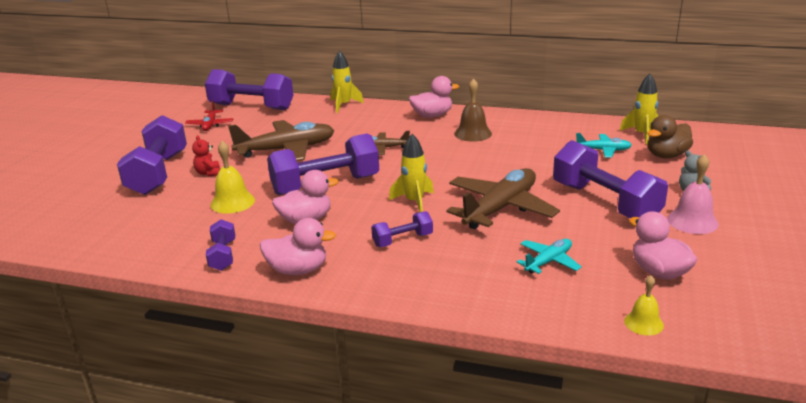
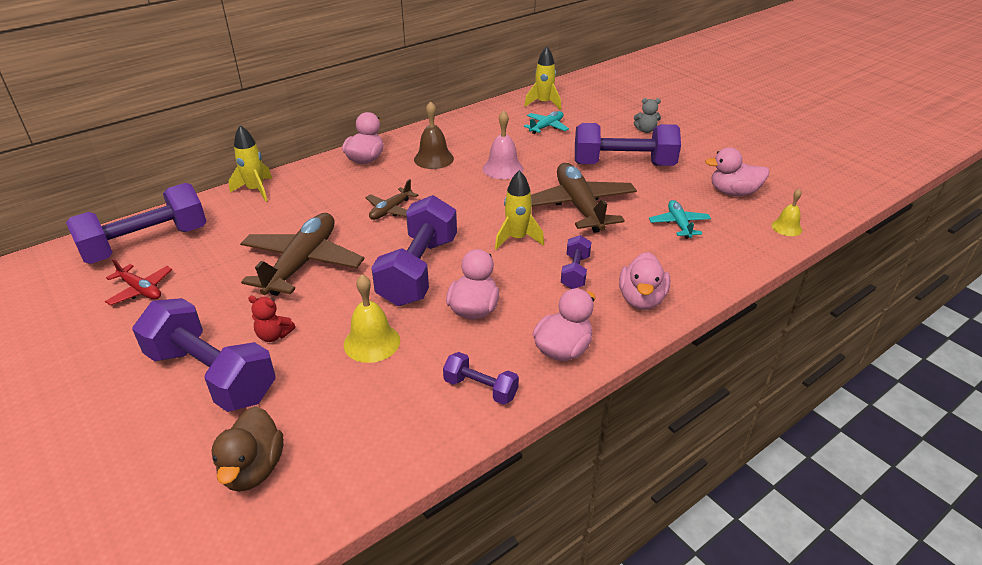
camera: 55 degrees left, 10 degrees up
brown duck [648,115,693,158] -> brown duck moved to [211,406,284,492]
pink bell [667,154,719,234] -> pink bell moved to [483,110,523,179]
none -> pink duck [619,252,670,310]

